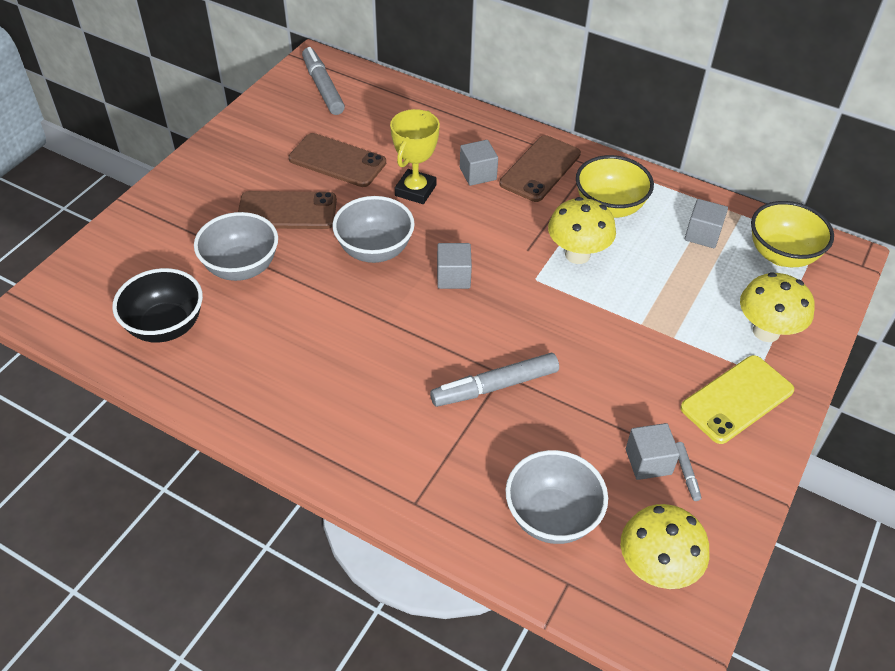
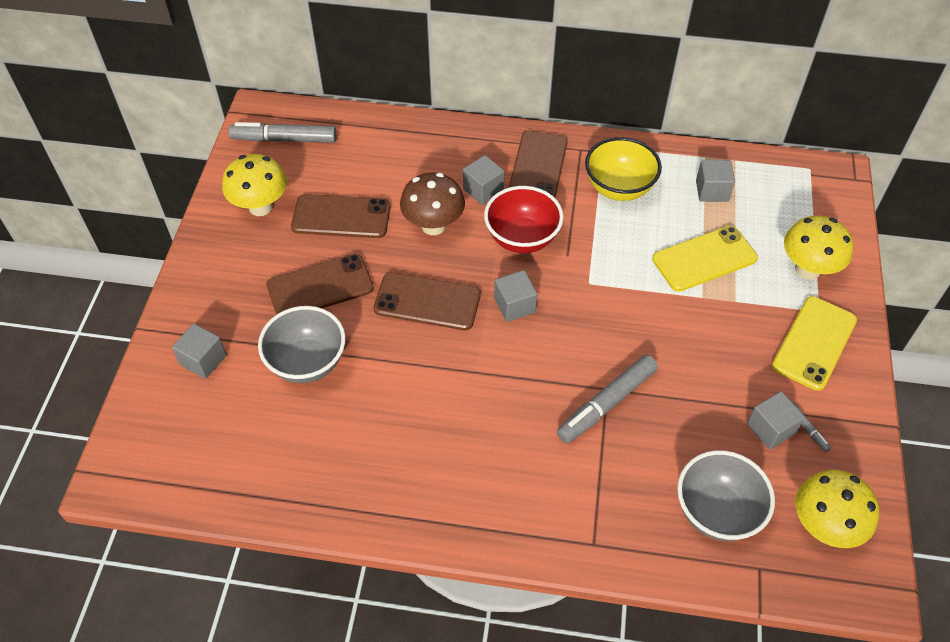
camera: 20 degrees left, 5 degrees up
black bowl [112,268,203,343] -> none
grey marker [302,47,345,115] -> grey marker turned 45 degrees counterclockwise [228,122,337,143]
grey bowl [332,196,415,263] -> brown phone [374,272,481,330]
yellow trophy [390,109,440,204] -> brown mushroom [400,173,465,235]
yellow mushroom [548,197,616,264] -> yellow mushroom moved to [222,154,287,216]
yellow bowl [751,201,834,267] -> none
none -> grey cube [172,323,226,379]
none -> red bowl [484,186,564,253]
none -> yellow phone [652,226,758,292]

